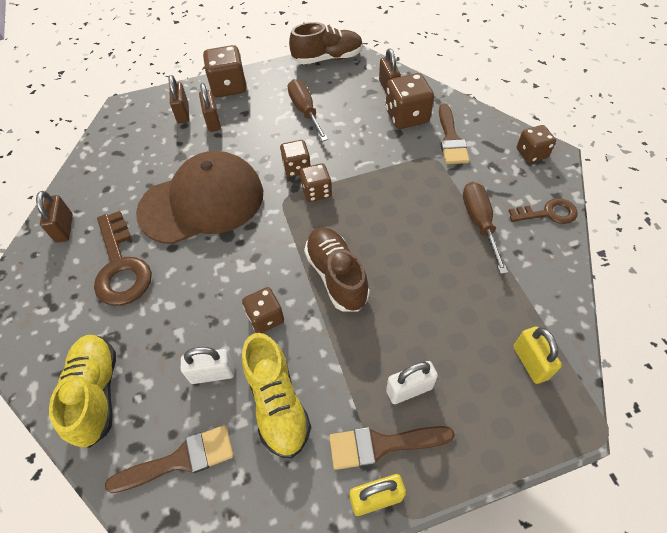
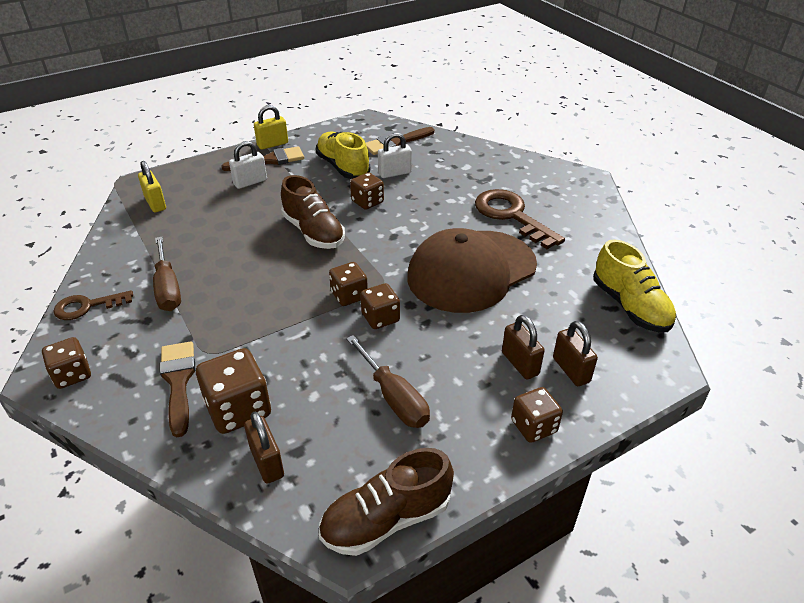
camera: 165 degrees right, 15 degrees down
brown padlock [36,191,73,243] -> none
yellow shoe [49,335,116,448] -> yellow shoe moved to [593,239,676,332]
brown dice [203,45,247,97] -> brown dice [511,387,563,443], size x0.64

